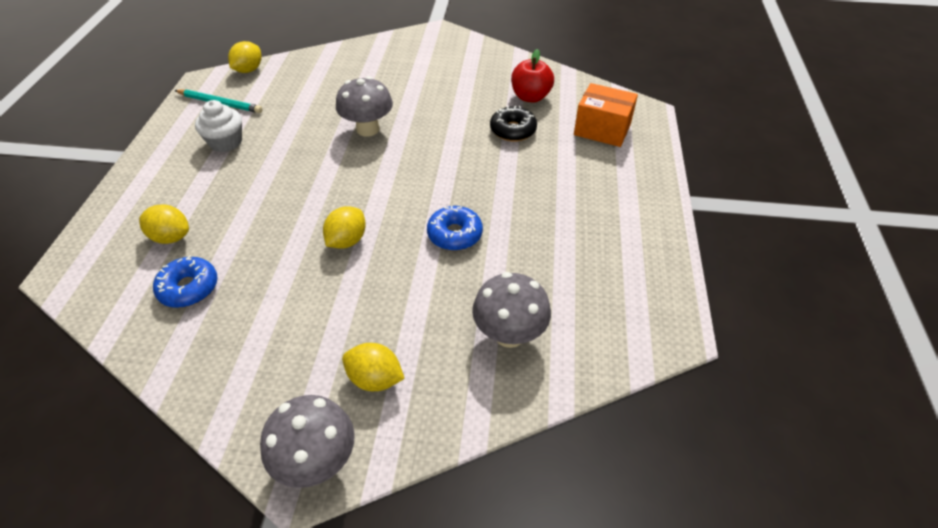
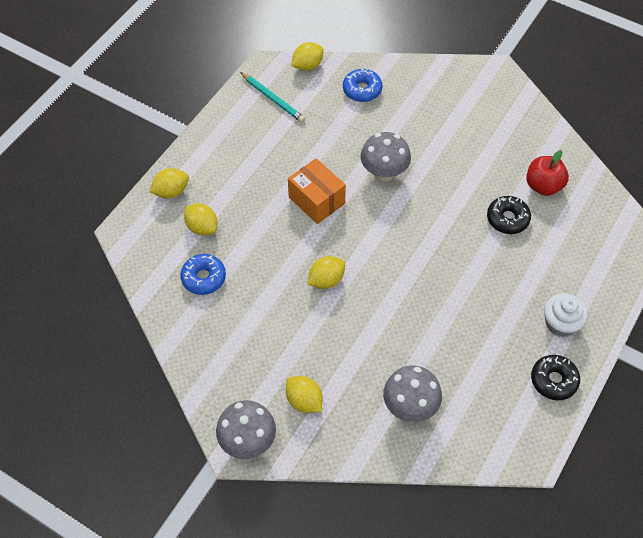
camera: 25 degrees right, 10 degrees up
white cupcake [195,100,242,152] -> white cupcake moved to [544,293,588,337]
blue donut [427,206,483,251] -> blue donut moved to [343,69,383,102]
orange box [574,83,638,147] -> orange box moved to [288,158,346,224]
none -> yellow lemon [149,168,189,199]
none -> black donut [531,355,580,400]

